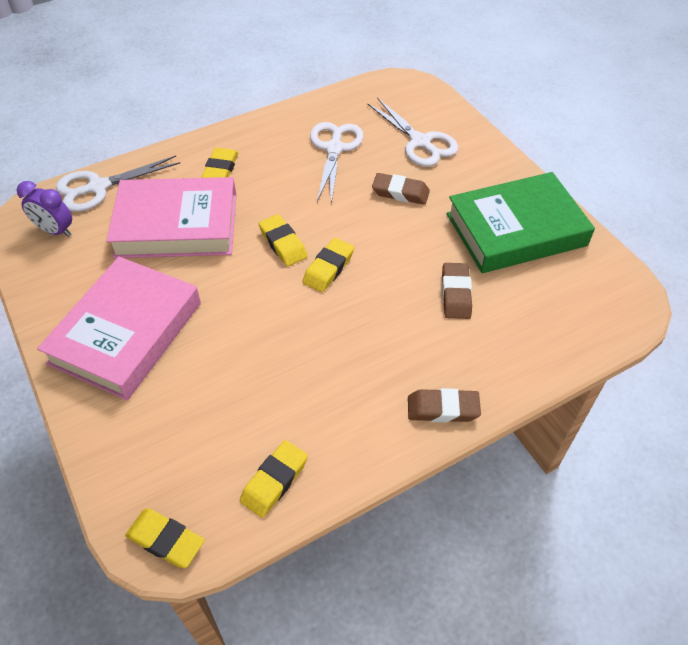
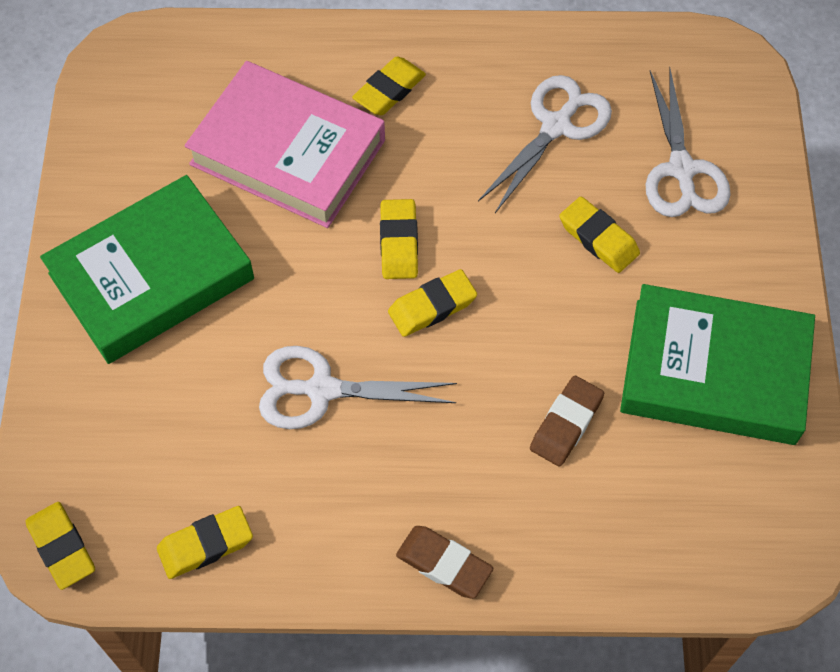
camera: 30 degrees right, 10 degrees up
purple clock [17,181,72,237] -> none
pink book [37,257,201,400] -> green book [40,175,254,364]
white scissors [56,156,180,212] -> white scissors moved to [259,346,457,429]
brown eraser [372,173,430,205] -> yellow eraser [560,196,640,273]

